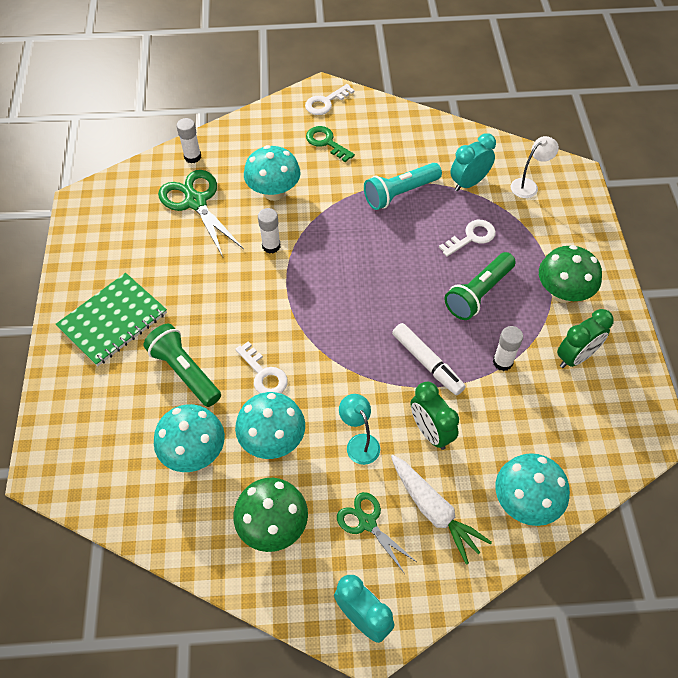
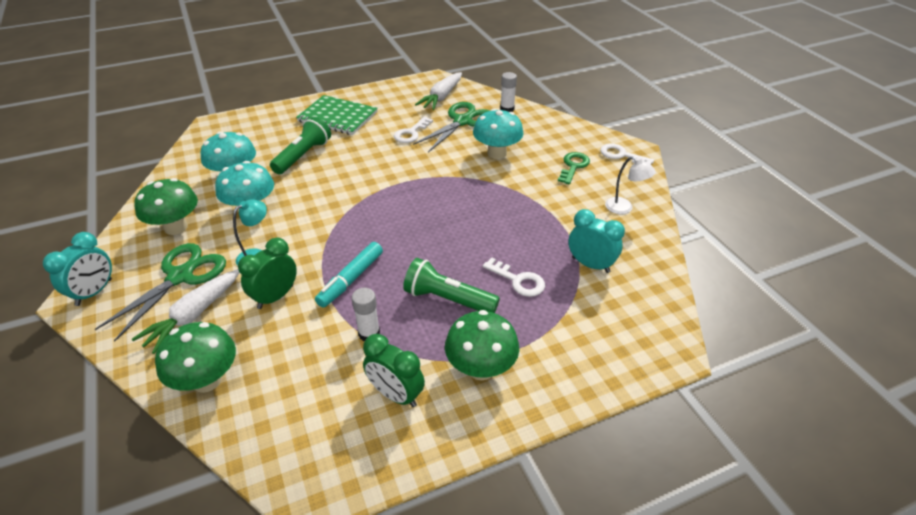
camera: 70 degrees right, 15 degrees down
white key [235,341,288,394] -> white key moved to [394,117,433,143]
white glue stick [258,208,281,254] -> none
green scissors [337,492,418,574] -> green scissors [95,243,226,342], size x1.66
turquoise flashlight [364,163,442,210] -> none
white marker [392,323,466,395] -> turquoise marker [315,242,383,307]
turquoise mushroom [495,453,570,526] -> green mushroom [155,322,236,393]
white lamp [511,136,559,198] -> white lamp moved to [605,157,656,214]
none -> white carrot [415,72,462,110]

